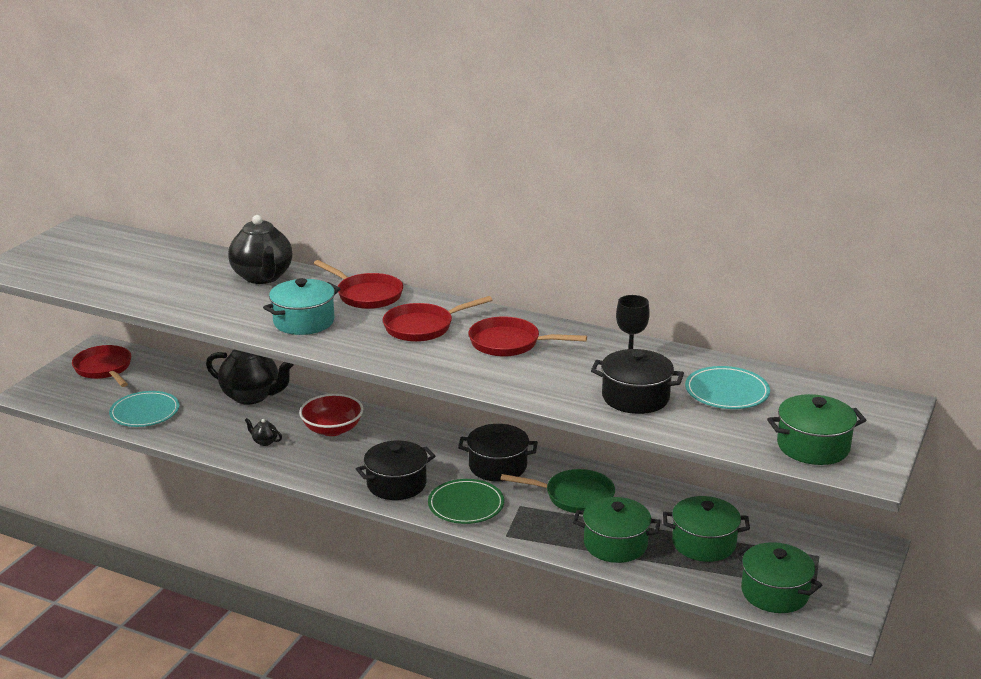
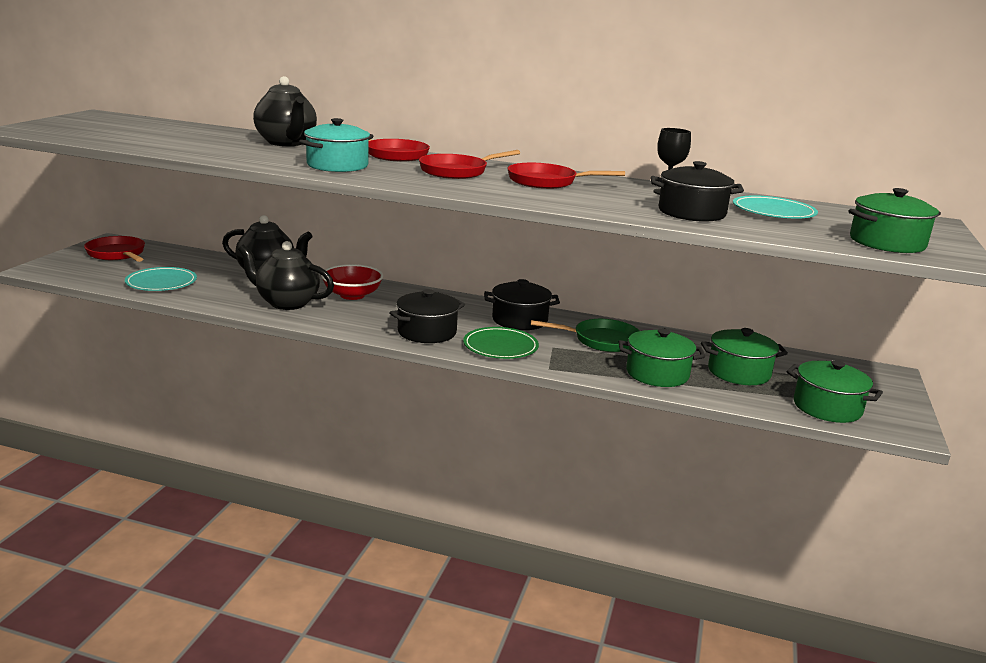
camera: 10 degrees left, 5 degrees down
black teapot [245,418,282,446] -> black teapot [238,241,334,310], size x2.45

